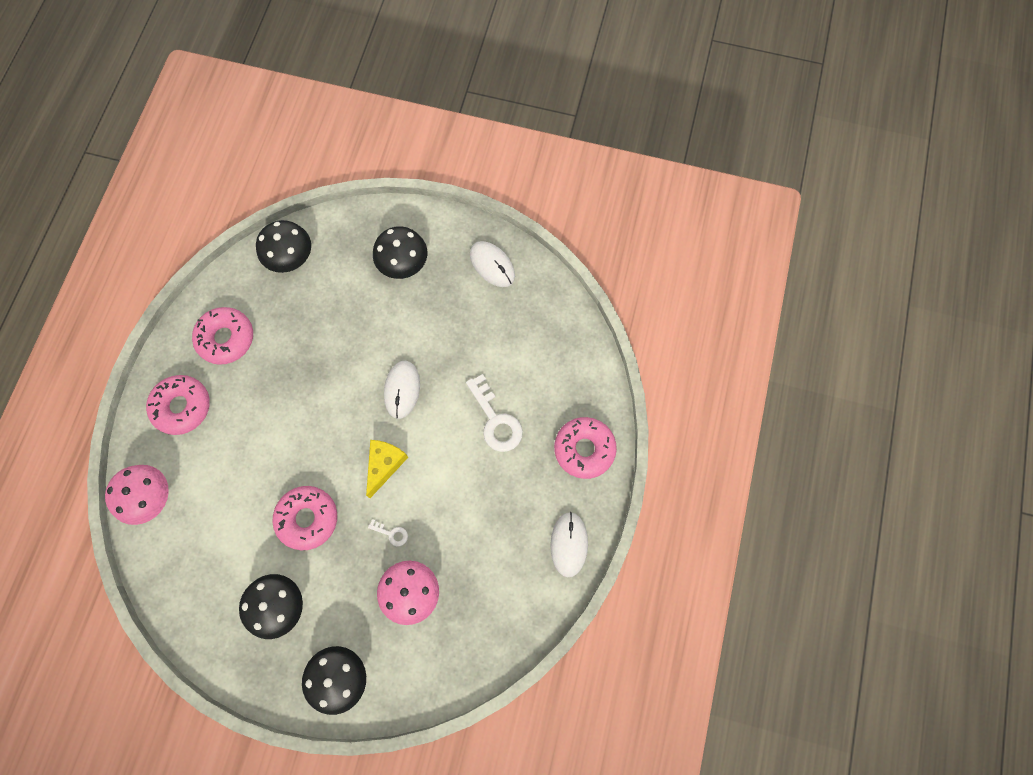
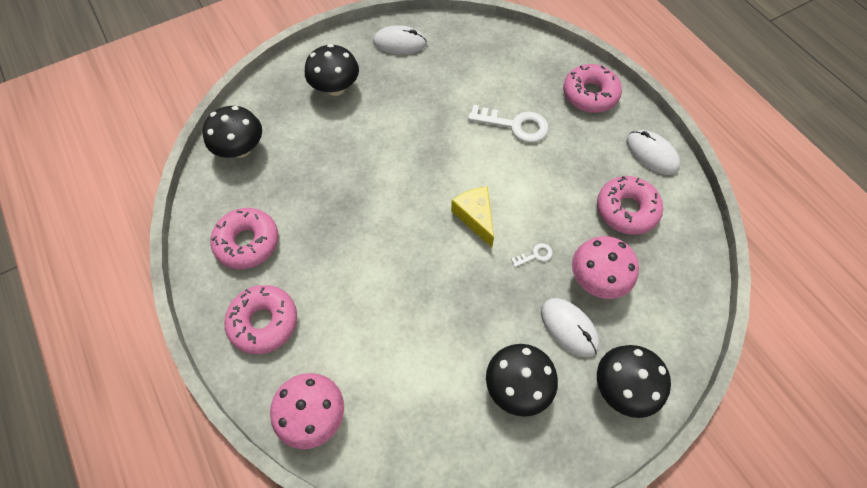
camera: 45 degrees left, 10 degrees down
pink donut [272,486,337,550] -> pink donut moved to [597,176,663,235]
white mouse [384,361,420,419] -> white mouse moved to [541,298,600,357]

